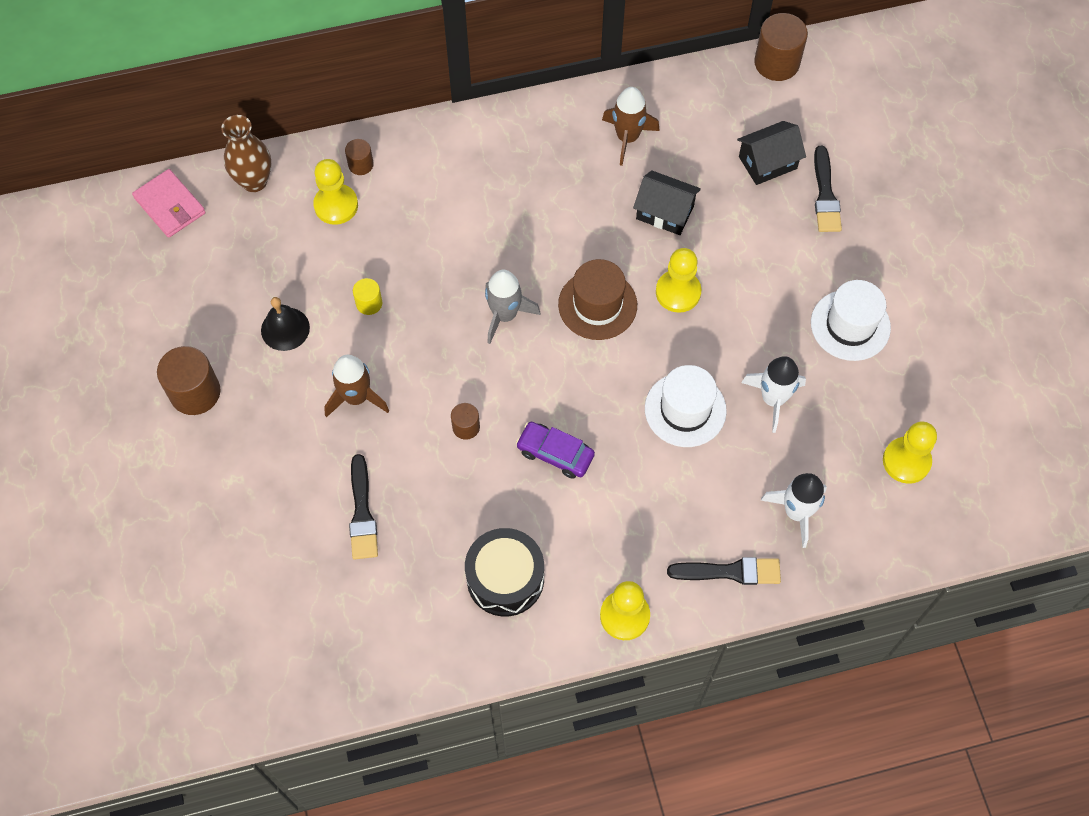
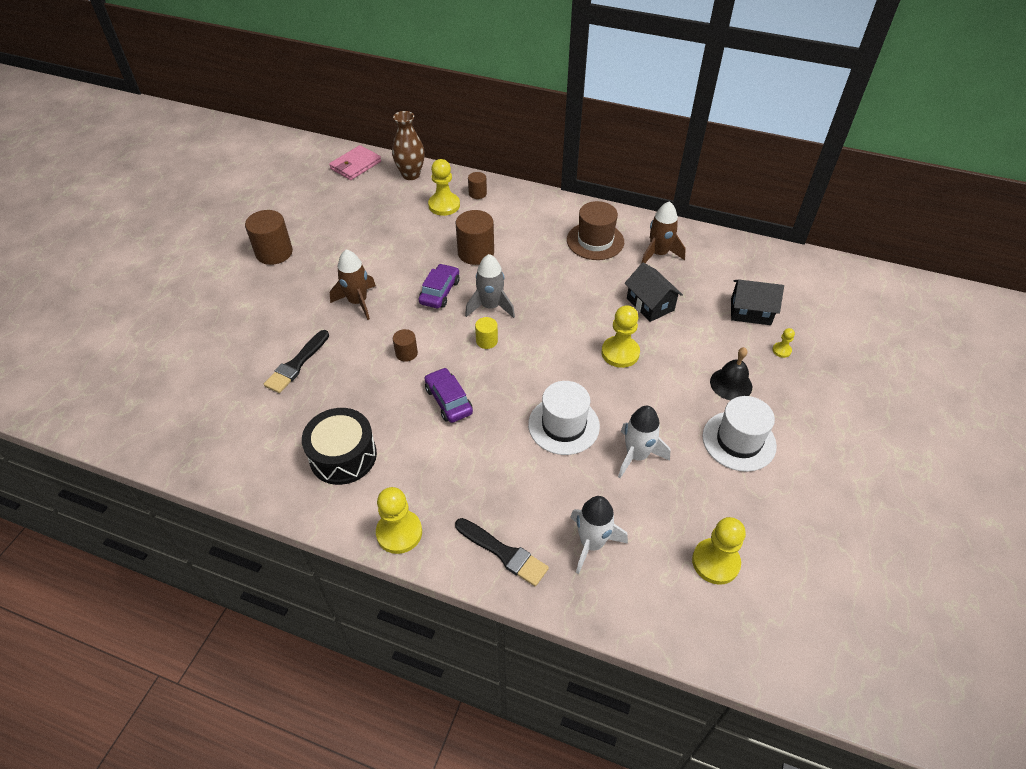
camera: 35 degrees right, 15 degrees down
pink wallet [132,169,206,238] -> pink wallet turned 45 degrees clockwise [329,145,381,180]
black bell [261,297,310,351] -> black bell moved to [710,347,752,400]
yellow cylinder [353,278,383,315] -> yellow cylinder moved to [475,317,498,349]
brown hat [558,259,637,340] -> brown hat moved to [567,201,624,260]
brown cylinder [754,13,808,81] -> brown cylinder moved to [455,210,494,265]
black brush [814,146,842,232] -> yellow pawn [772,328,795,358]
none -> purple car [418,264,460,309]

